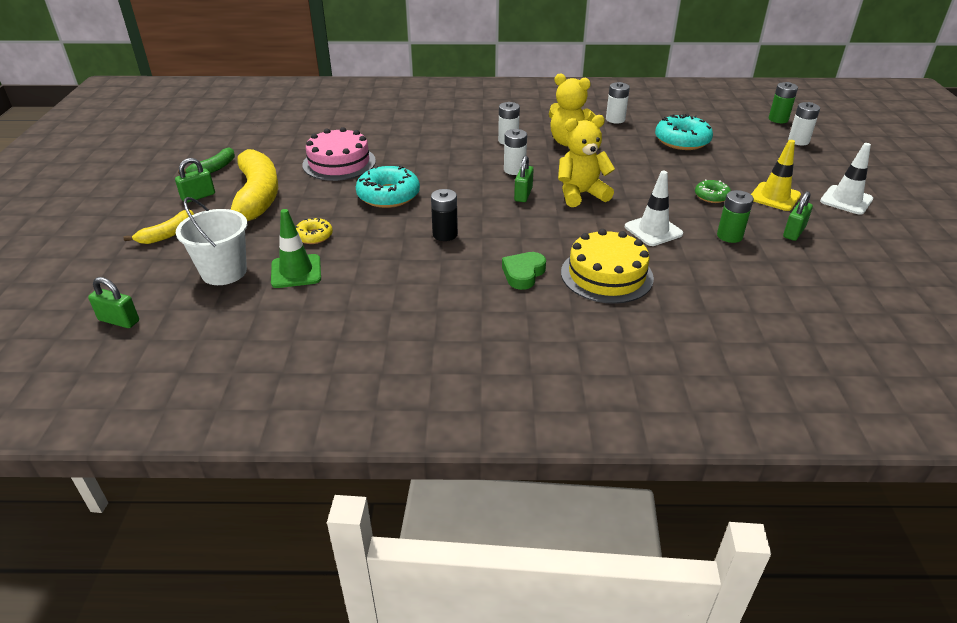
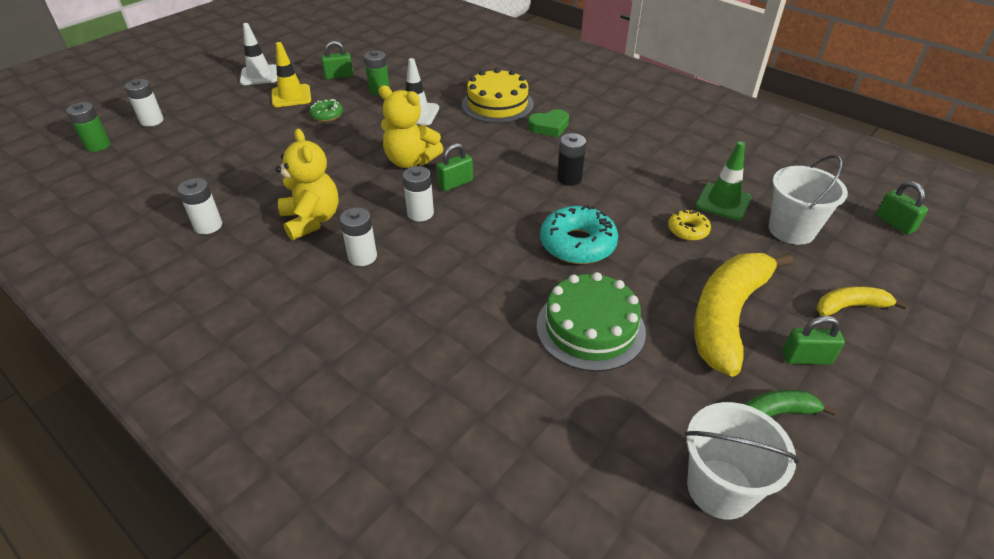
camera: 140 degrees left, 5 degrees up
pink cake [302,127,376,181] -> green cake [536,272,646,372]
turquoise donut [655,114,713,150] -> none
none -> white bucket [684,402,800,520]

